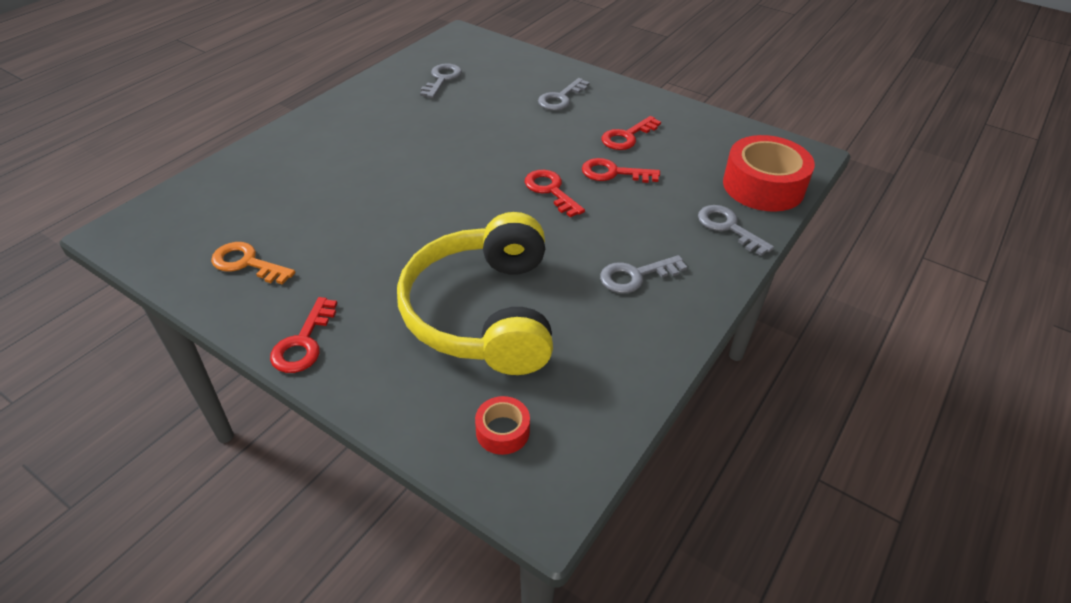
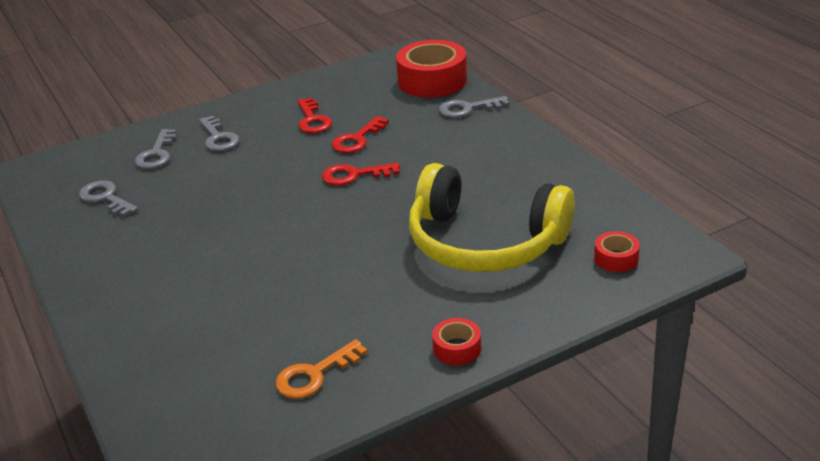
camera: 60 degrees left, 10 degrees down
red key [270,297,337,373] -> red tape [432,318,481,365]
grey key [600,255,687,294] -> grey key moved to [135,129,177,169]

